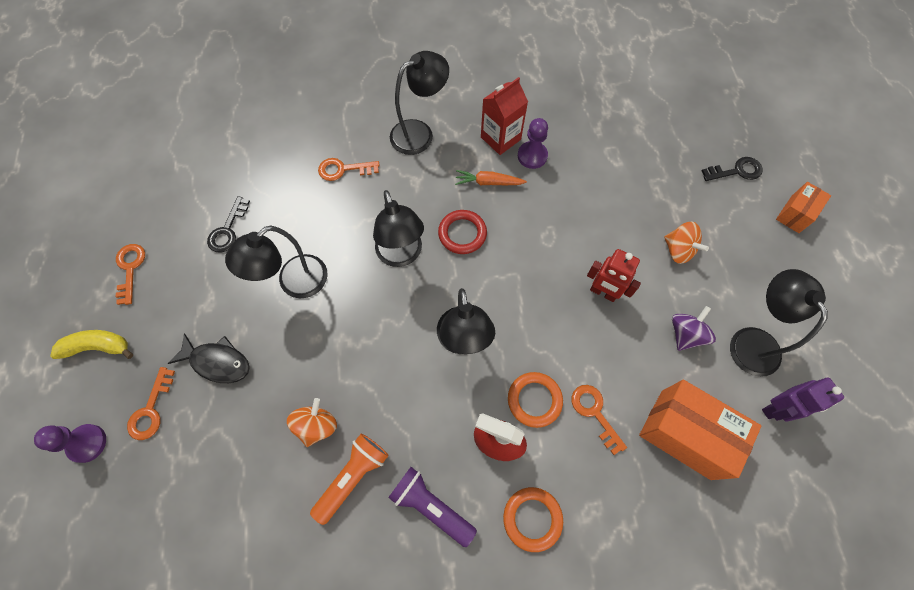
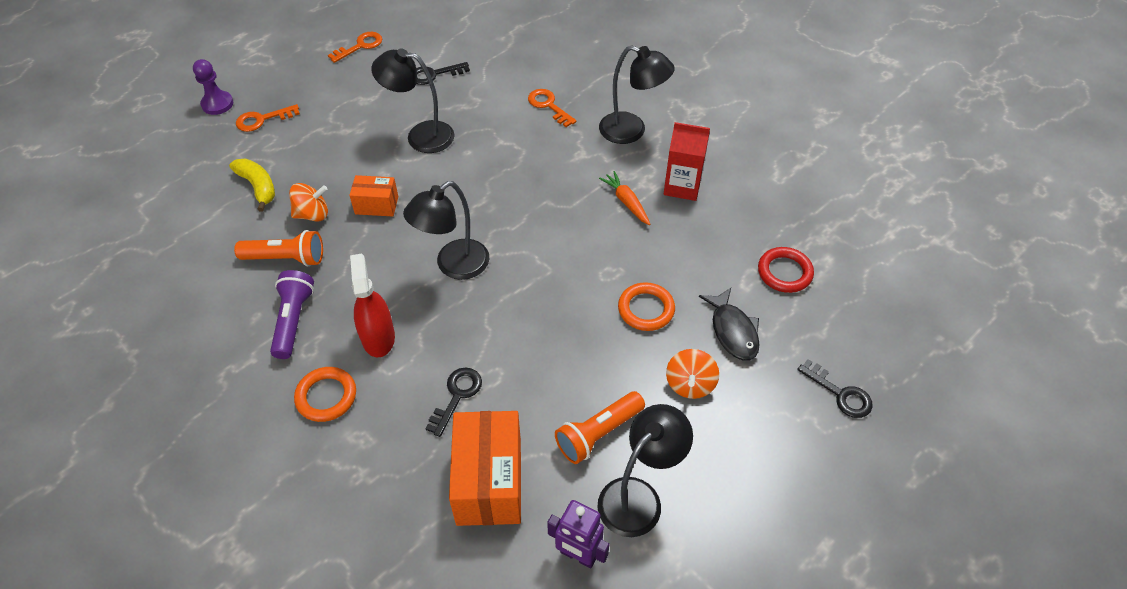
camera: 55 degrees right, 15 degrees down
yellow banana [50,330,133,359] -> yellow banana moved to [229,158,275,212]
black fish [168,333,250,383] -> black fish moved to [699,288,760,361]
black lamp [373,190,424,267] -> none
red ring [438,210,487,254] -> red ring moved to [758,247,814,293]
orange ring [508,372,563,428] -> orange ring moved to [618,282,675,331]
purple pawn [518,118,548,169] -> none
orange key [571,385,627,455] -> black key [426,367,482,437]
red robot [587,249,641,302] -> none
purple spinning top [672,306,716,351] -> orange flashlight [555,391,645,464]
orange box [776,182,831,233] -> orange box moved to [349,175,398,216]

